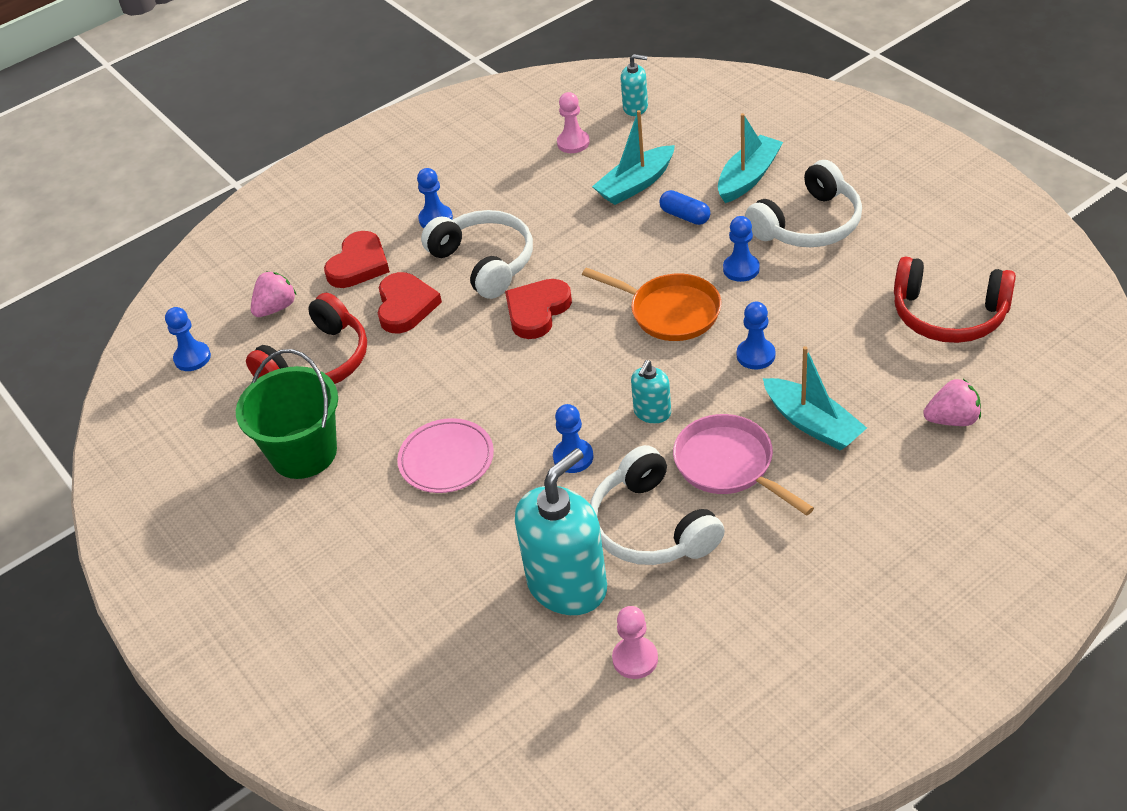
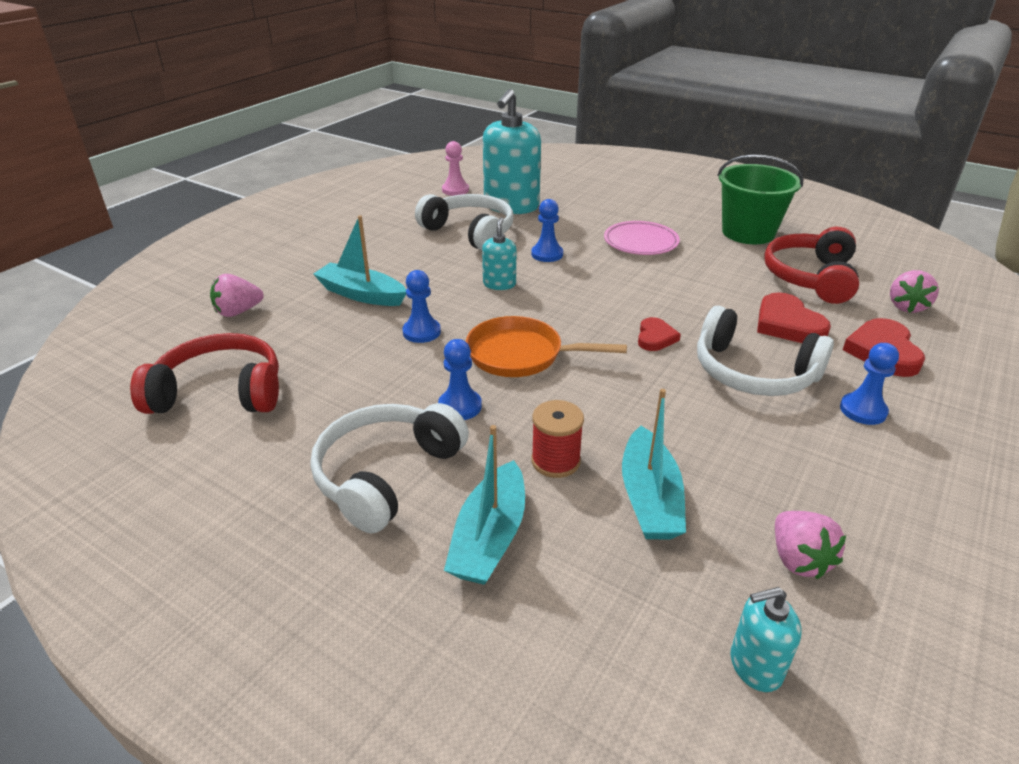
camera: 155 degrees right, 10 degrees down
blue pawn [165,307,211,371] -> none
red heart [505,279,572,339] -> red heart [638,317,681,351], size x0.61
pink pawn [557,92,590,153] -> pink strawberry [775,511,846,579]
turquoise boat [592,110,675,205] -> turquoise boat turned 150 degrees clockwise [622,389,686,539]
blue capsule [659,190,710,225] -> red spool [531,400,584,478]
pink pan [673,414,814,516] -> none

